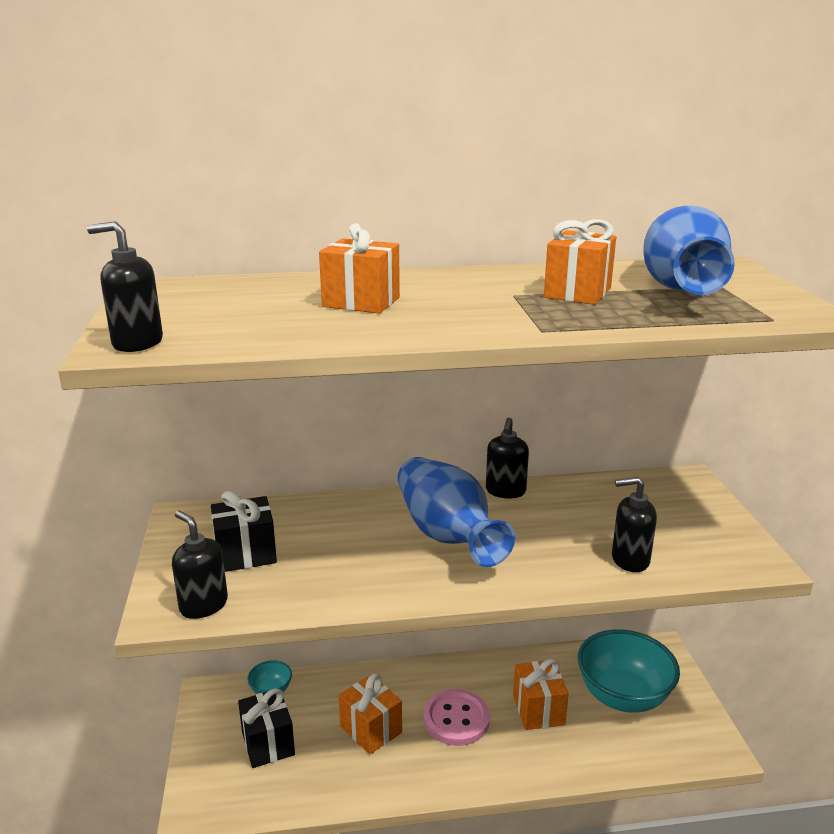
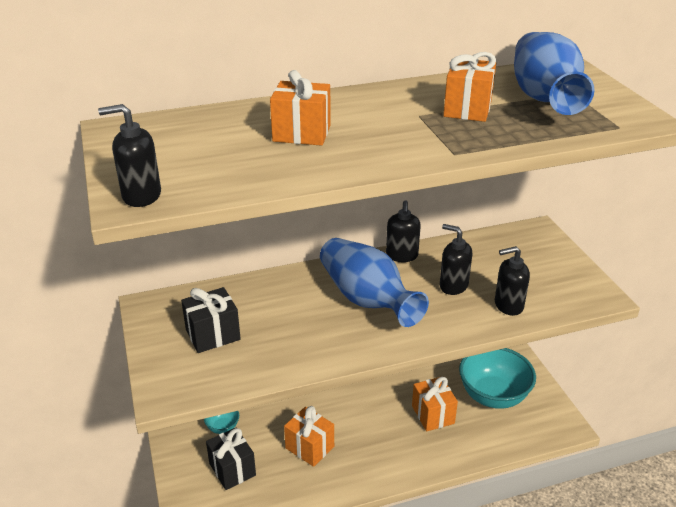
camera: 10 degrees left, 10 degrees up
black soap dispenser [172,511,228,619] -> black soap dispenser moved to [440,224,472,295]
pink button [423,689,490,746] -> none

